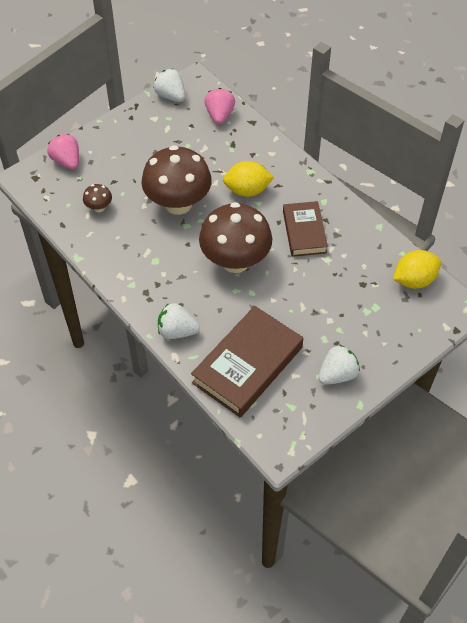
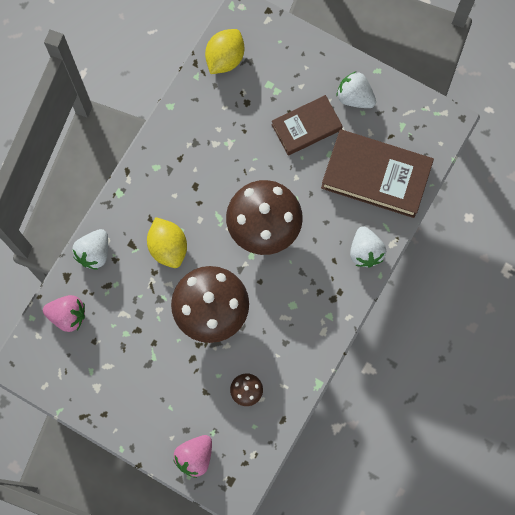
camera: 110 degrees left, 20 degrees up
white strawberry [154,69,185,102] -> white strawberry moved to [72,229,108,270]
pink strawberry [204,88,235,124] -> pink strawberry turned 150 degrees counterclockwise [43,295,85,332]
brown book [283,201,328,257] -> brown book moved to [272,95,343,156]
yellow lemon [393,250,441,289] -> yellow lemon turned 75 degrees clockwise [205,29,244,74]

